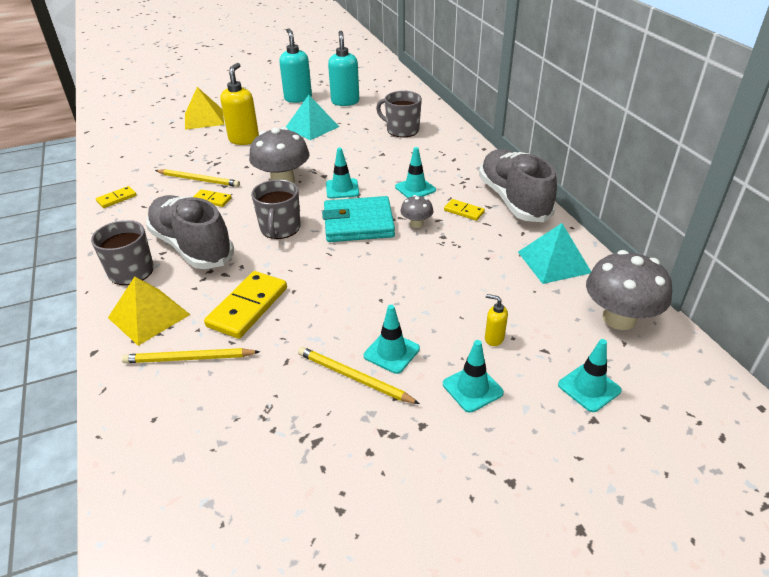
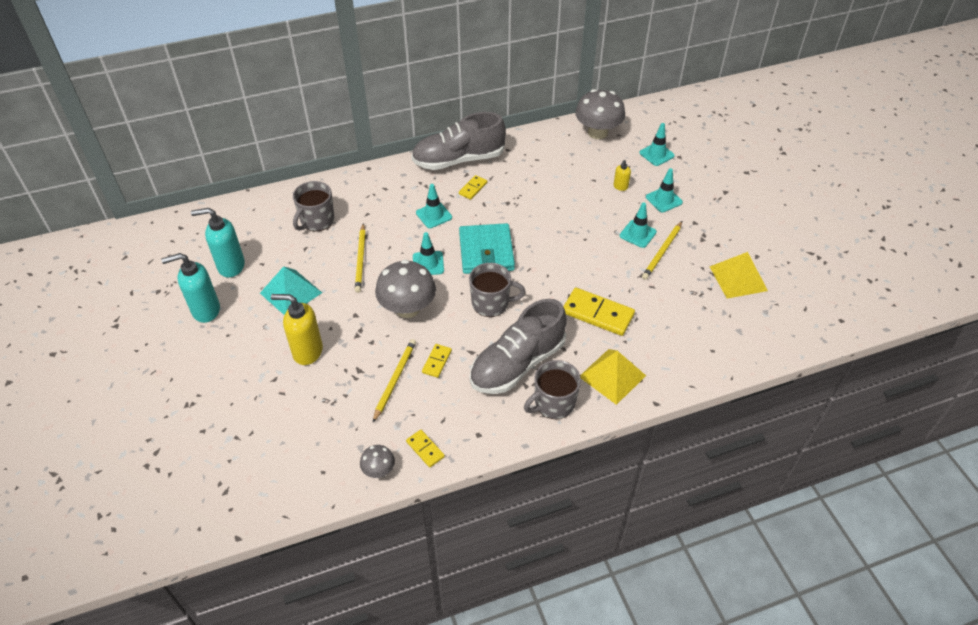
camera: 90 degrees left, 10 degrees up
yellow pencil [122,348,260,363] -> yellow pencil moved to [355,223,366,293]
yellow pyramid [185,87,224,130] -> yellow pyramid moved to [710,252,768,299]
grey mushroom [400,195,433,228] -> grey mushroom moved to [360,445,395,478]
turquoise pyramid [518,223,591,284] -> none

